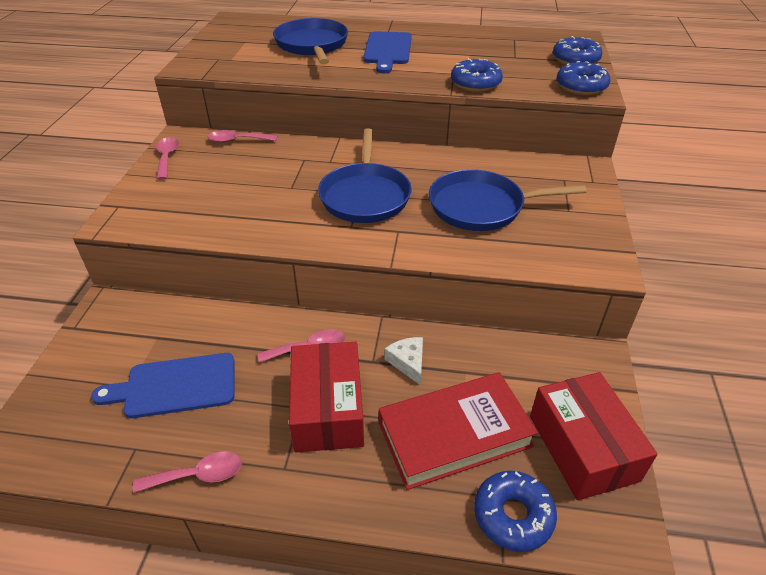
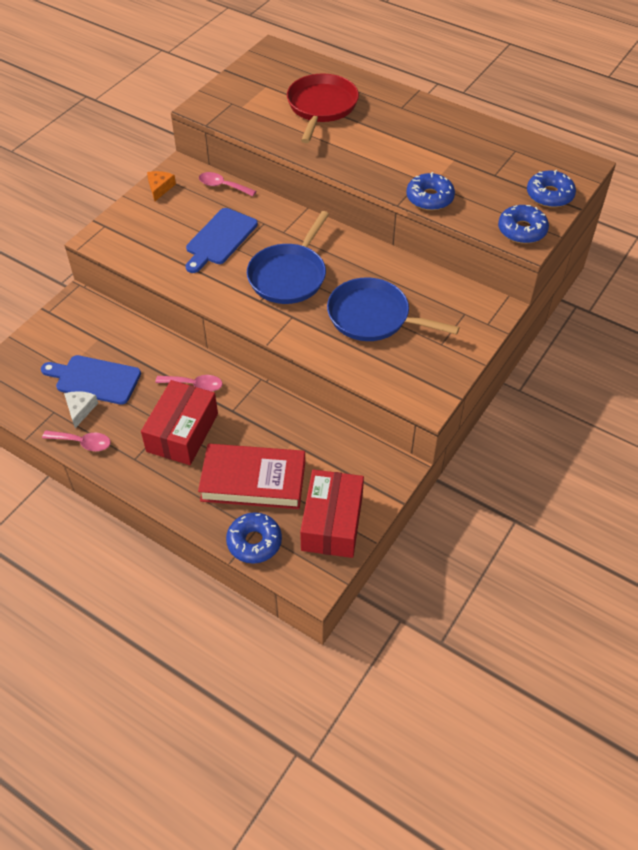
camera: 25 degrees right, 10 degrees up
pink spoon [156,137,179,180] -> orange cheese [147,171,176,201]
blue pan [273,18,348,64] -> red pan [287,74,359,143]
blue cutting board [363,31,412,74] -> blue cutting board moved to [186,208,258,273]
white cheese [385,337,423,385] -> white cheese moved to [64,391,98,428]

